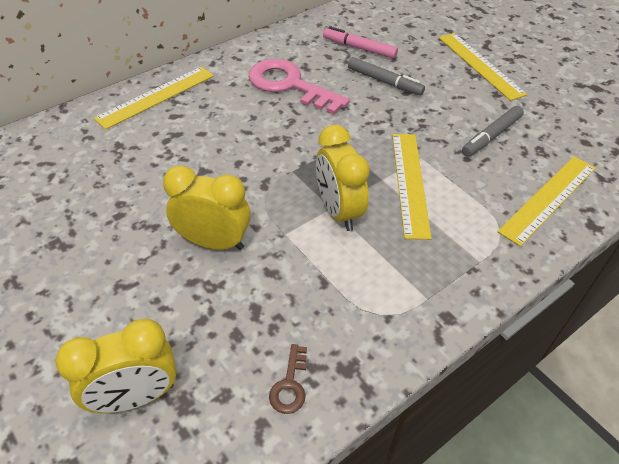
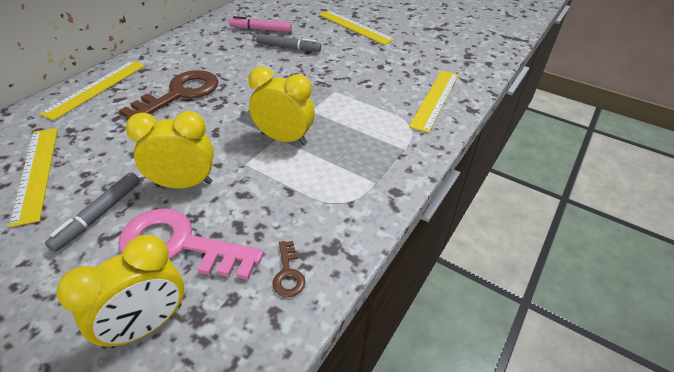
camera: 20 degrees left, 5 degrees down
pink key [249,59,350,115] -> pink key moved to [119,208,264,280]
yellow clock [316,125,370,231] -> yellow clock turned 150 degrees clockwise [249,67,315,145]
yellow ruler [392,134,432,240] -> yellow ruler moved to [9,128,58,227]
grey marker [462,106,524,157] -> grey marker moved to [45,172,140,252]
none -> brown key [119,70,218,121]

